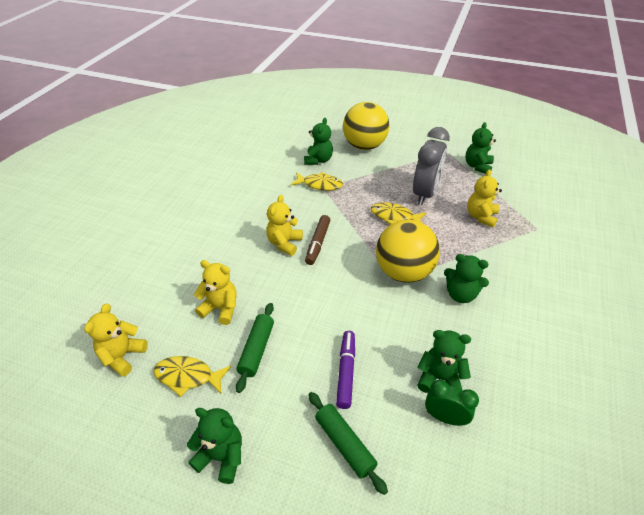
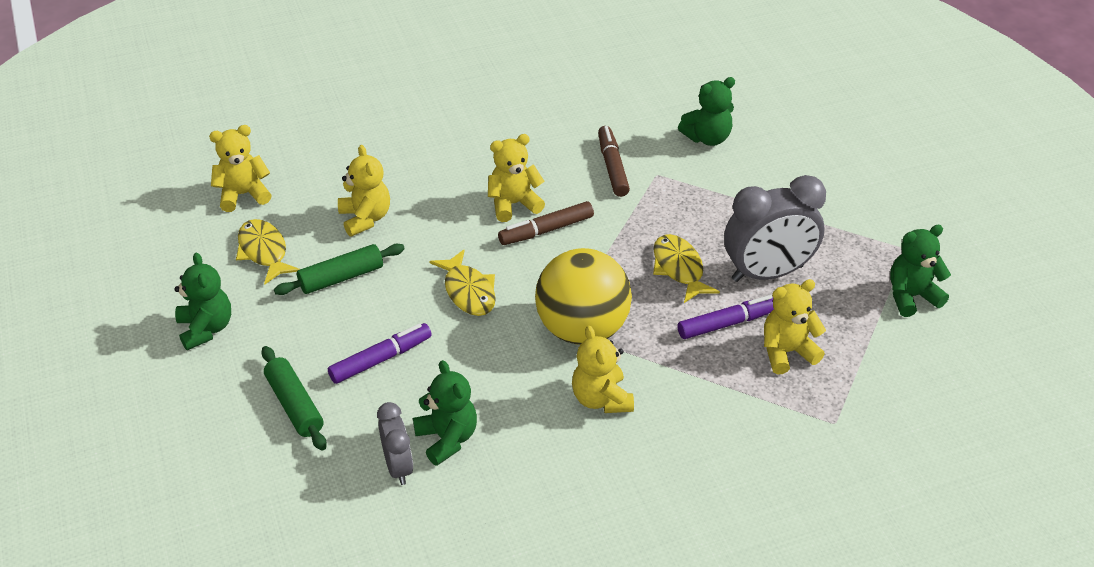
camera: 50 degrees right, 0 degrees up
yellow fish [291,172,343,191] -> yellow fish moved to [429,250,496,316]
green rolling pin [308,392,388,495] -> green rolling pin turned 45 degrees counterclockwise [261,346,327,451]
yellow ball [343,102,389,150] -> none
green clock [425,380,479,426] -> grey clock [377,402,413,485]
green teddy bear [444,254,489,303] -> yellow teddy bear [572,326,634,413]
none -> brown marker [598,126,630,197]
none -> purple marker [677,295,774,339]

